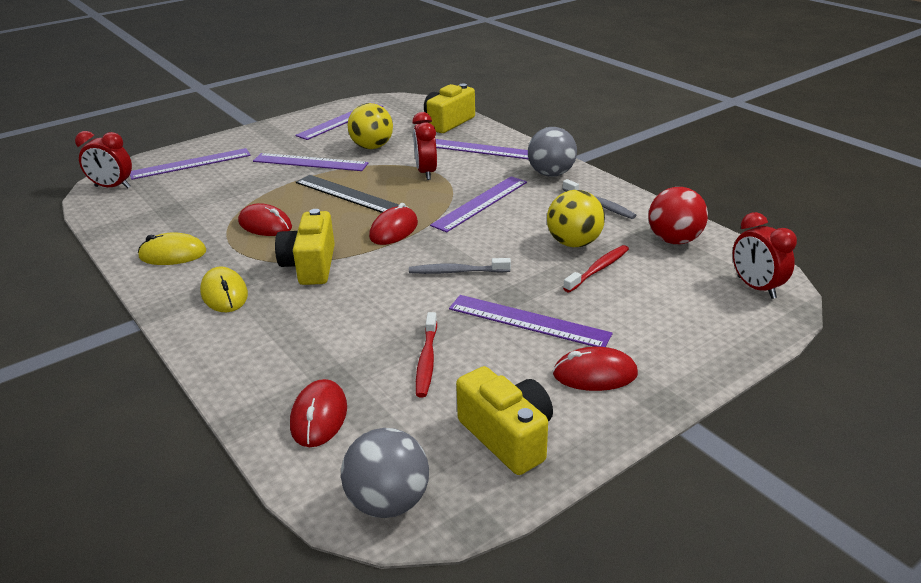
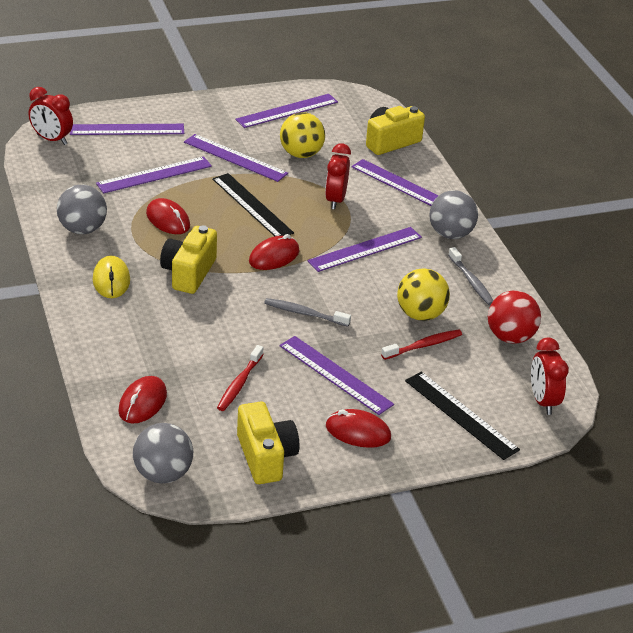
camera: 15 degrees right, 5 degrees up
yellow mouse [138,232,206,265] -> grey ball [57,185,107,234]
none -> purple ruler [96,156,212,194]
none -> black ruler [405,372,520,460]

